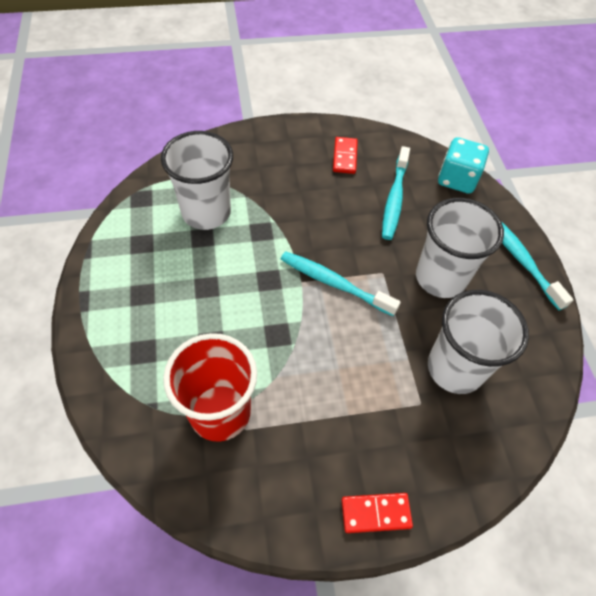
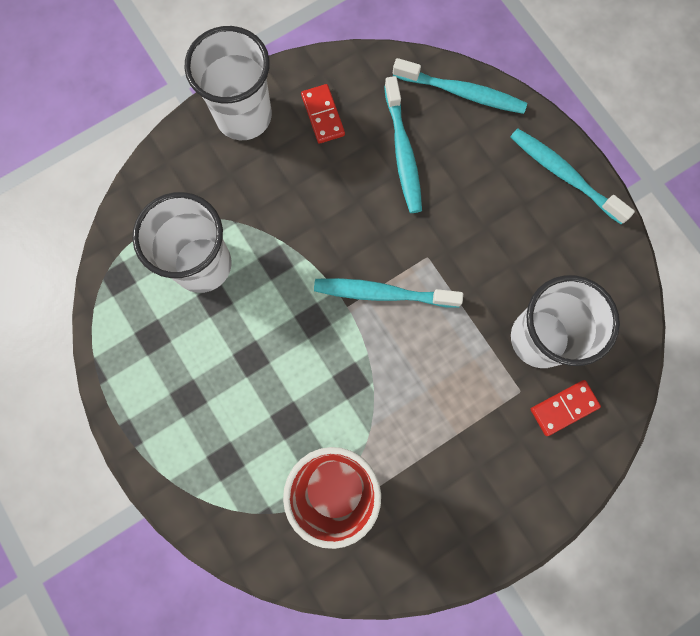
camera: 20 degrees left, 20 degrees up
red domino [341,493,413,533] -> red domino moved to [531,380,601,436]
white cup [416,198,504,298] -> white cup moved to [184,26,272,140]
turquoise dice [438,137,489,194] -> turquoise toothbrush [393,58,527,114]

